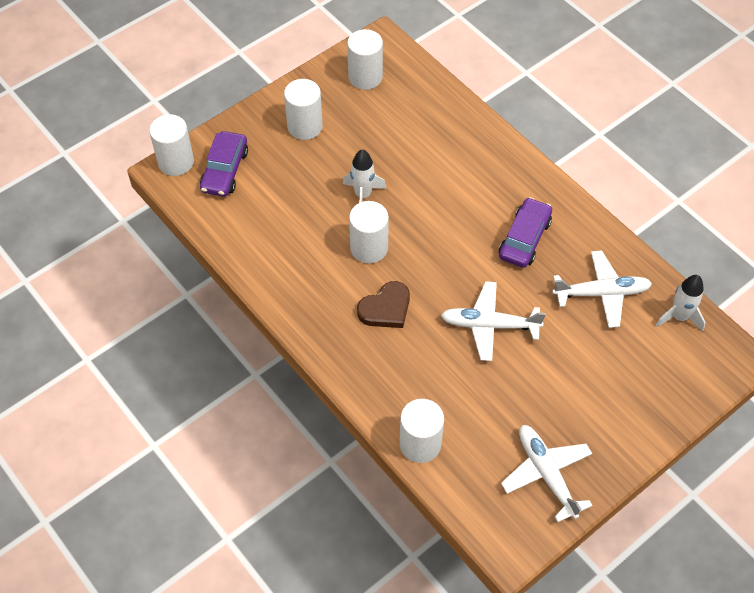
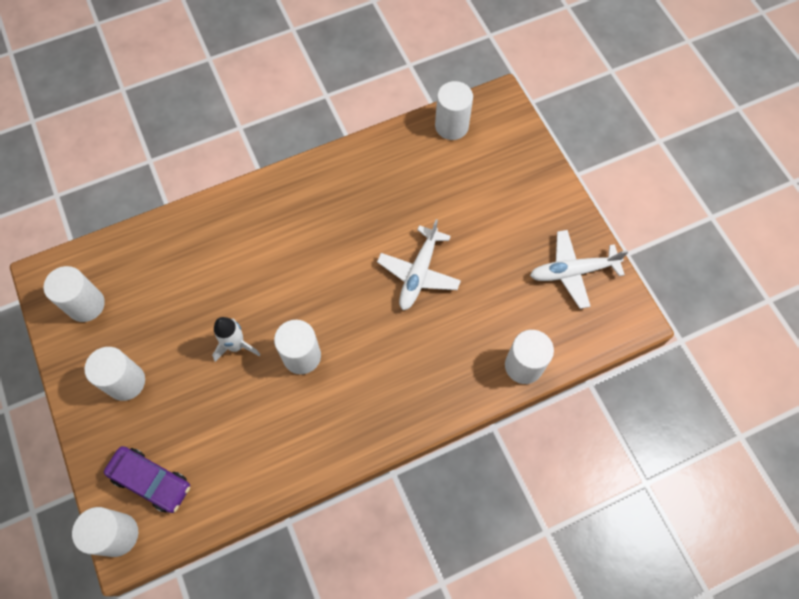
camera: 75 degrees left, 10 degrees up
brown heart [357,281,410,328] -> none
purple car [499,197,552,268] -> none
white plane [552,250,652,328] -> none
white rocket [656,275,705,332] -> white cylinder [435,81,473,140]

